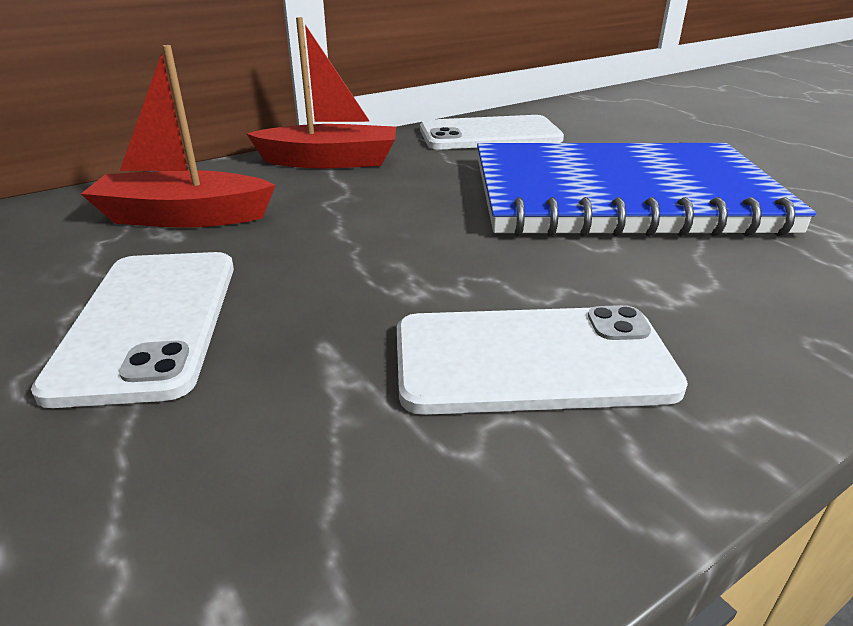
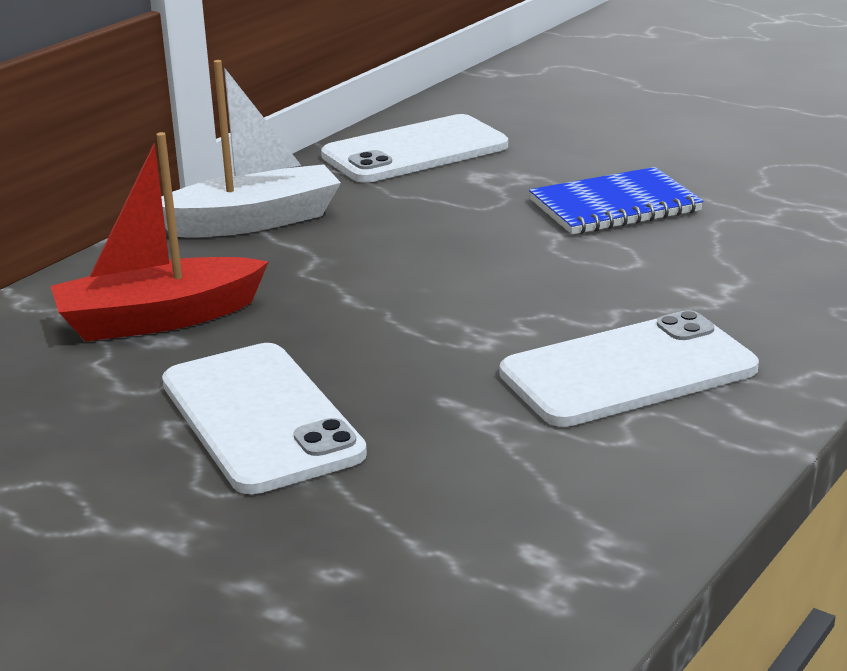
camera: 20 degrees left, 5 degrees down
red boat [246,17,396,168] -> white boat [161,60,341,238]
blue notebook [477,143,816,236] -> blue notebook [529,167,704,235], size x0.46

